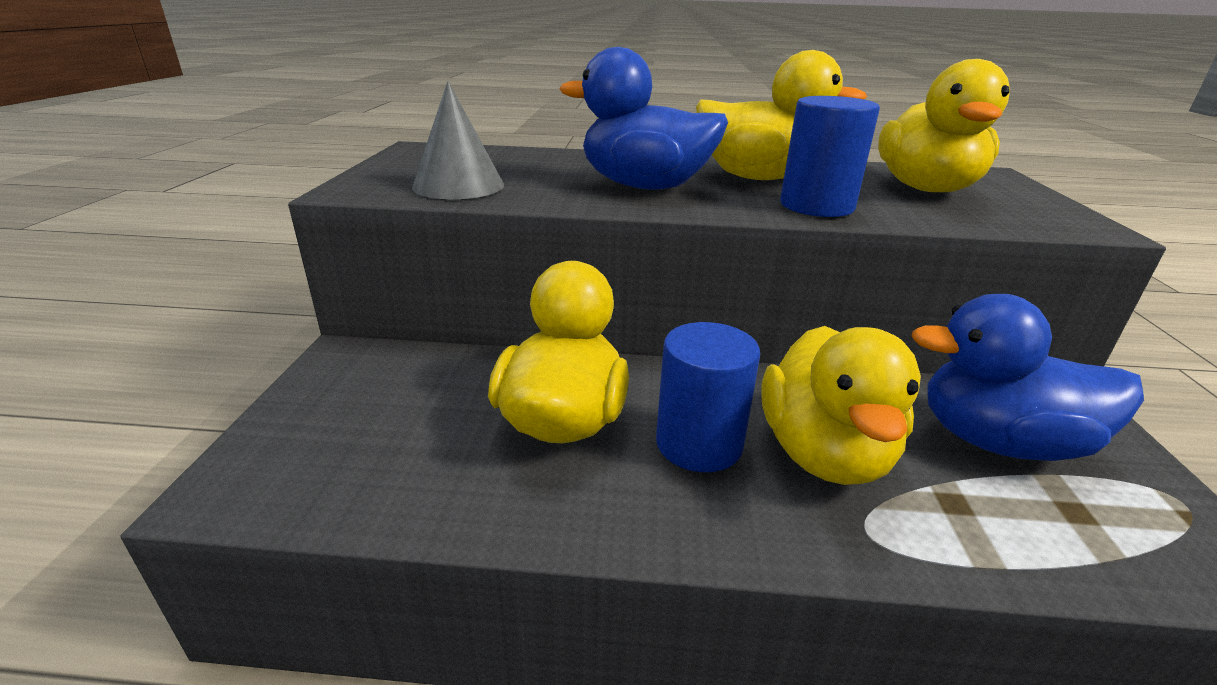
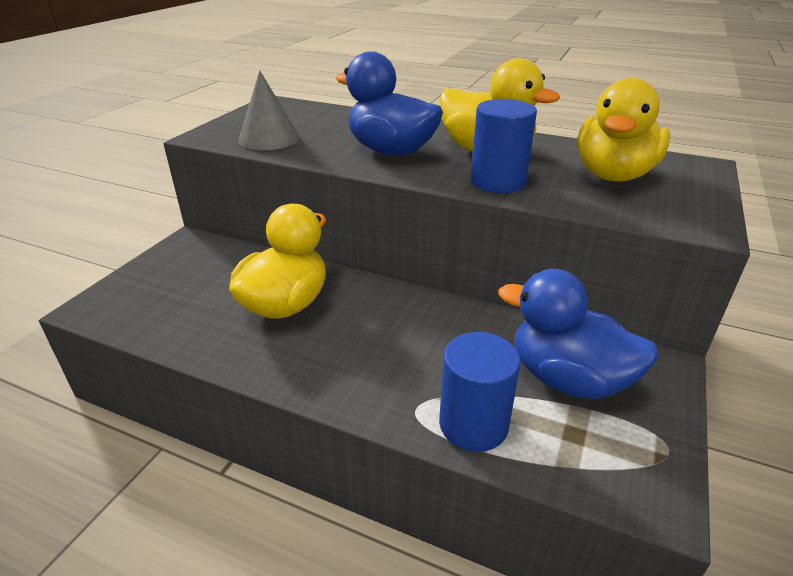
camera: 20 degrees right, 5 degrees up
blue cylinder [656,322,760,472] -> blue cylinder moved to [439,332,521,452]
yellow duck [761,326,921,485] -> none

